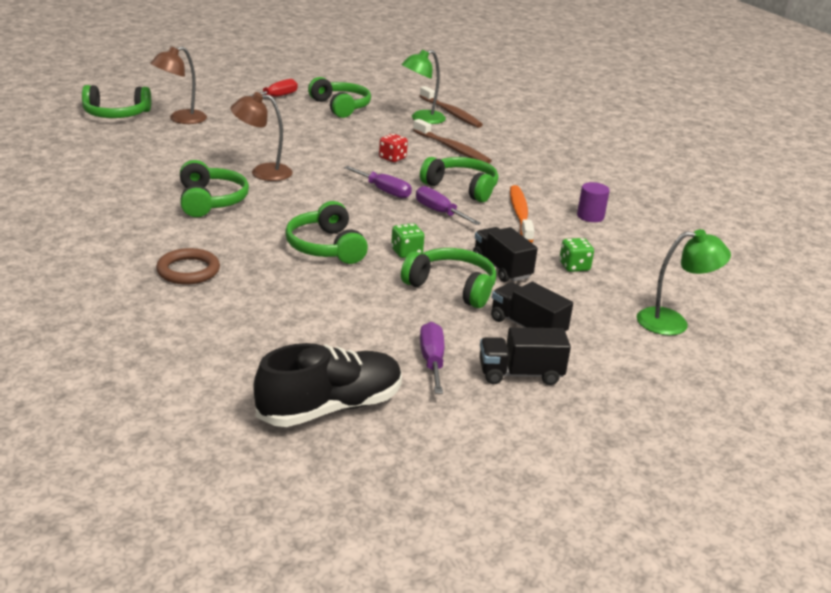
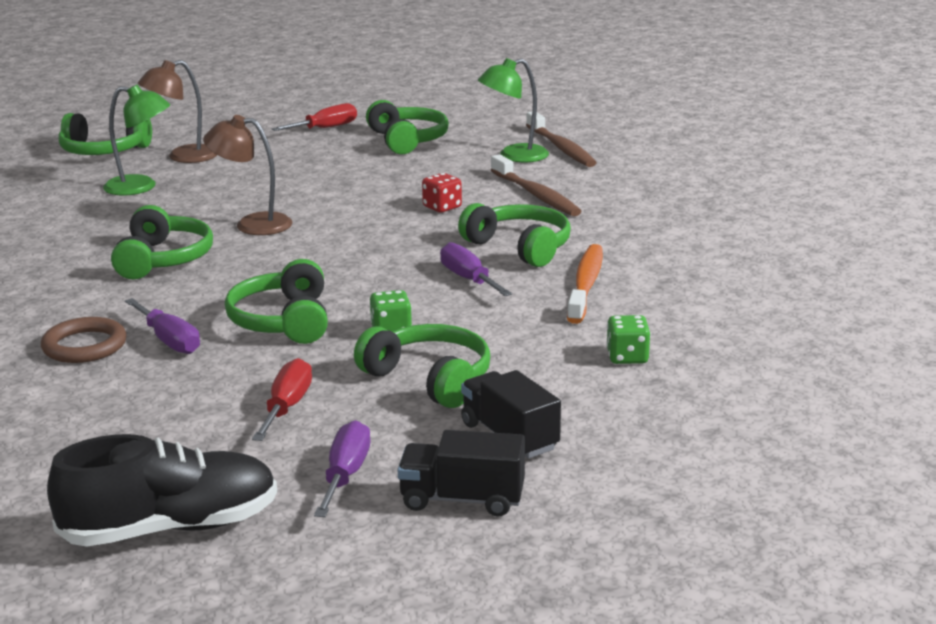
camera: 15 degrees right, 5 degrees down
purple screwdriver [344,166,412,198] -> purple screwdriver moved to [125,298,200,354]
black truck [473,227,538,282] -> none
purple cylinder [577,182,610,222] -> none
green lamp [637,229,731,335] -> green lamp moved to [103,85,170,195]
none -> red screwdriver [252,358,312,441]

